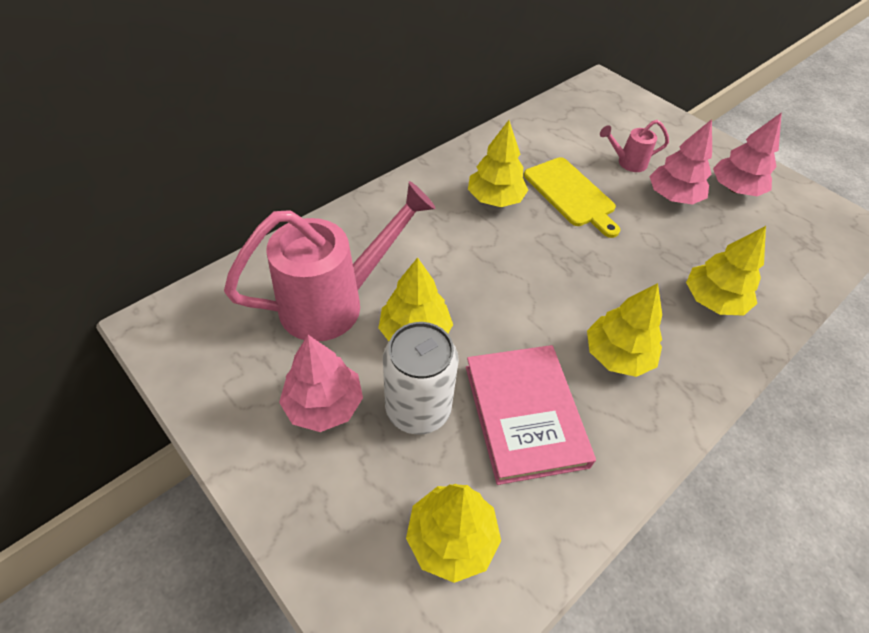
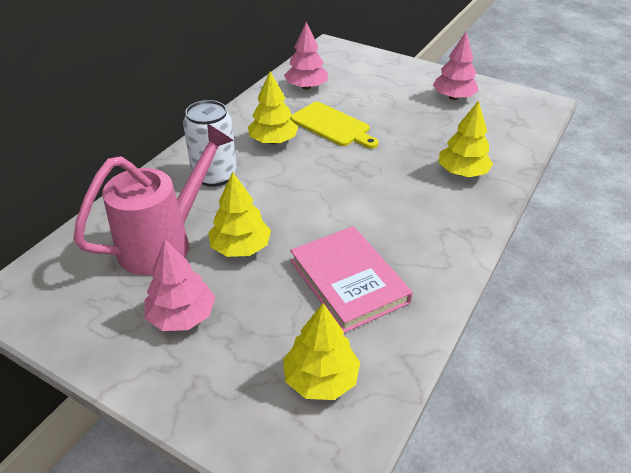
camera: 15 degrees left, 10 degrees down
white can [383,322,459,435] -> white can moved to [183,100,237,187]
yellow tree [587,283,662,377] -> none
pink watering can [600,120,669,172] -> none
pink tree [649,119,712,205] -> pink tree moved to [284,22,328,90]

